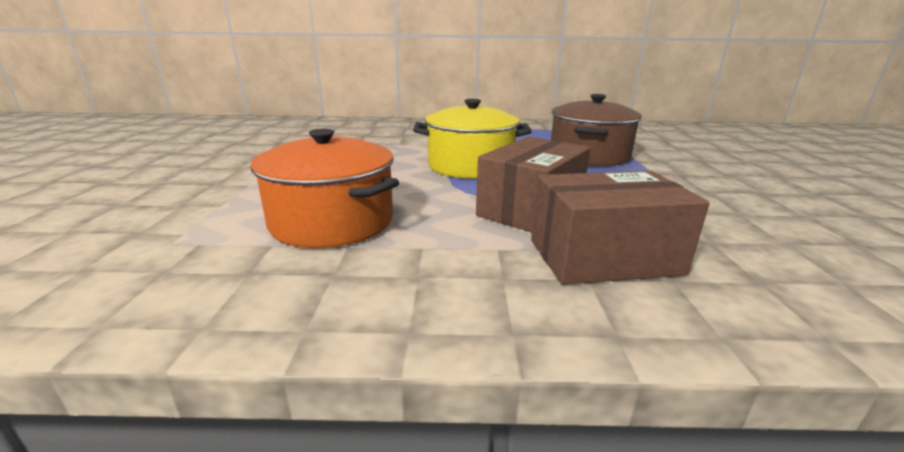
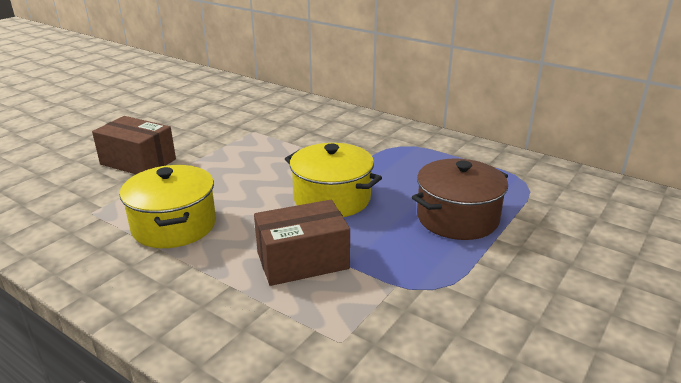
camera: 35 degrees right, 5 degrees up
orange pot [251,129,399,248] -> yellow pot [120,165,216,248]
brown box [531,171,710,285] -> brown box moved to [92,116,176,174]

